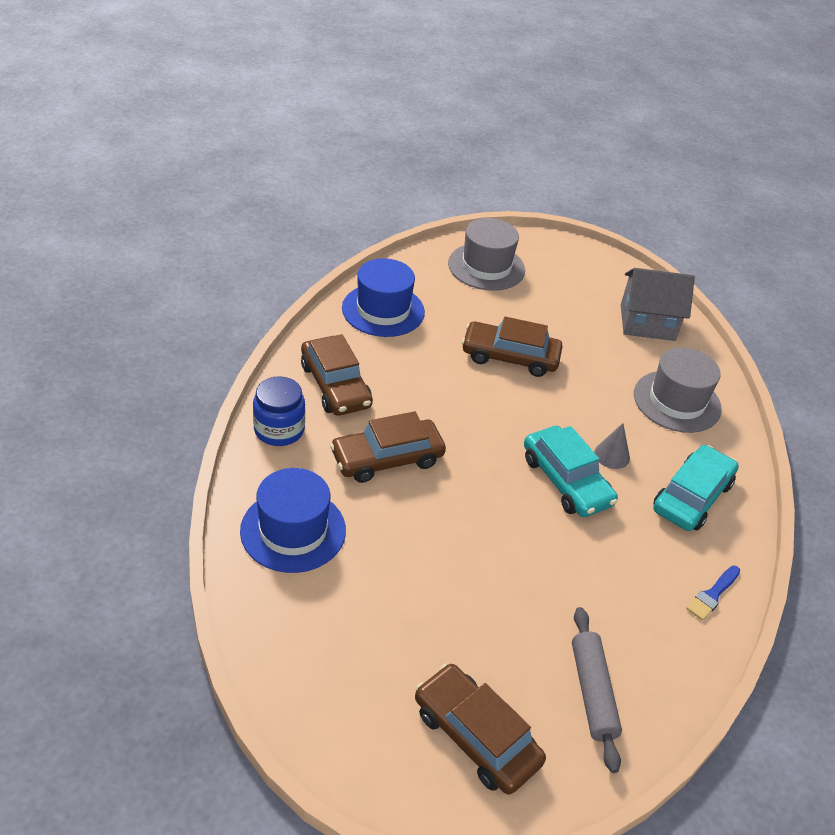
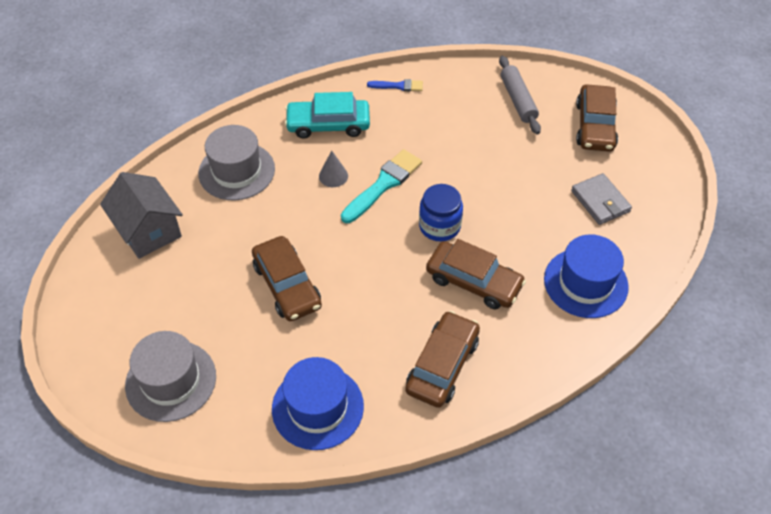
camera: 125 degrees left, 10 degrees up
blue jar [253,376,305,446] -> blue jar moved to [419,184,463,241]
turquoise car [524,426,618,517] -> turquoise brush [341,149,422,223]
grey rolling pin [572,607,622,773] -> grey rolling pin turned 60 degrees counterclockwise [499,56,541,134]
none -> grey wallet [571,173,632,225]

